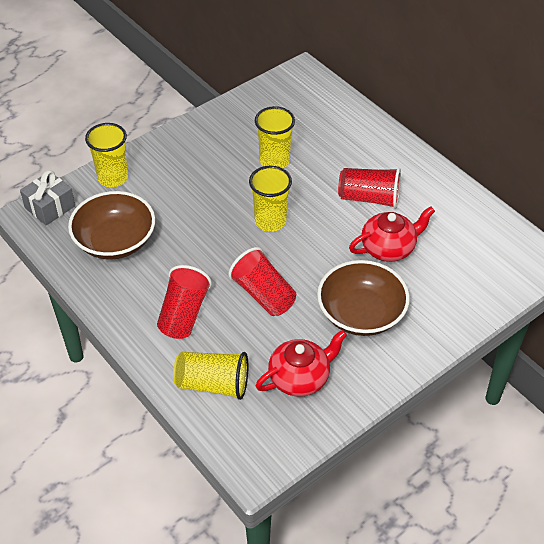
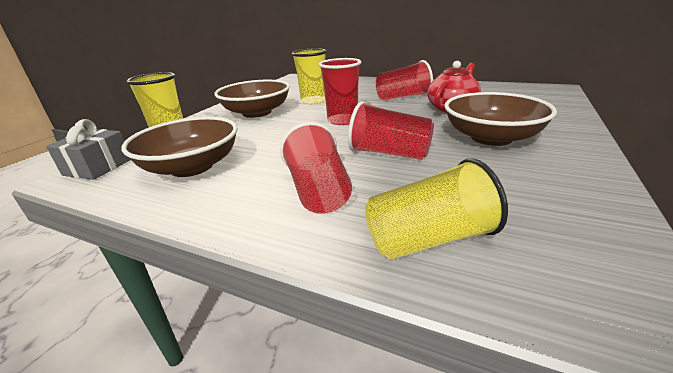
camera: 25 degrees left, 20 degrees down
yellow cup [249,166,292,232] -> red cup [319,58,362,125]
red teapot [255,330,347,397] -> none
none -> brown bowl [214,80,290,118]

